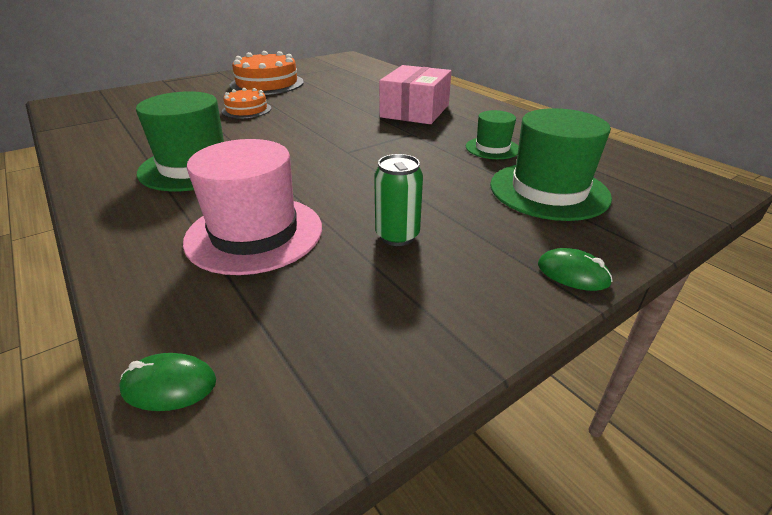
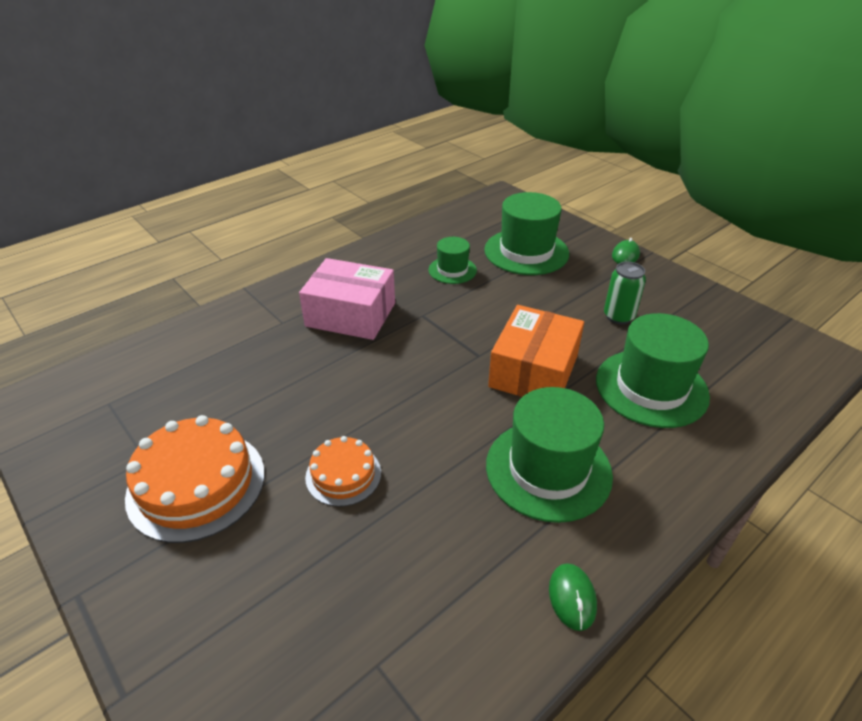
camera: 95 degrees left, 5 degrees up
green mouse [119,353,216,411] -> green mouse moved to [549,563,597,631]
pink hat [183,139,322,275] -> green hat [596,313,710,428]
none -> orange box [488,305,584,397]

